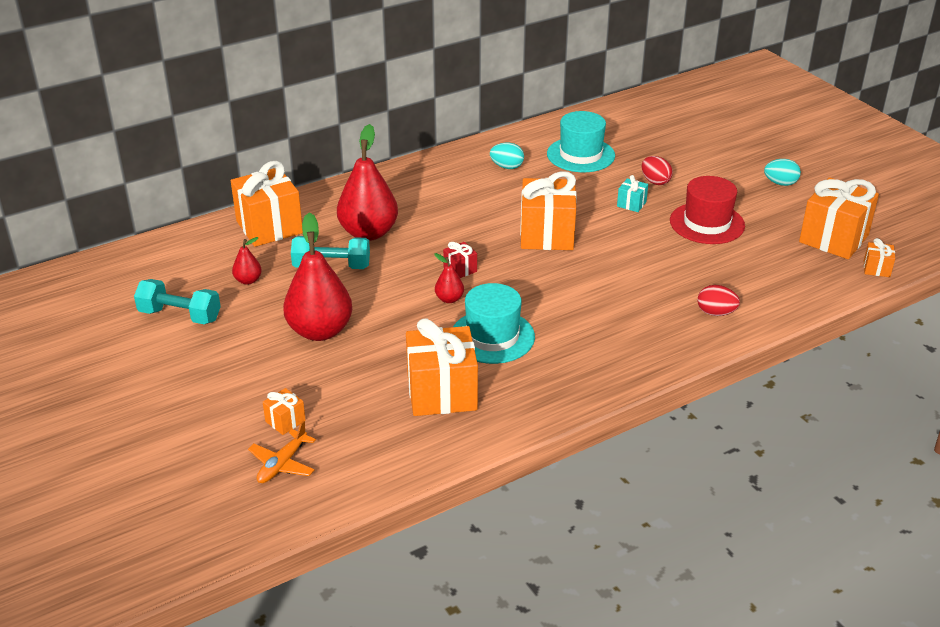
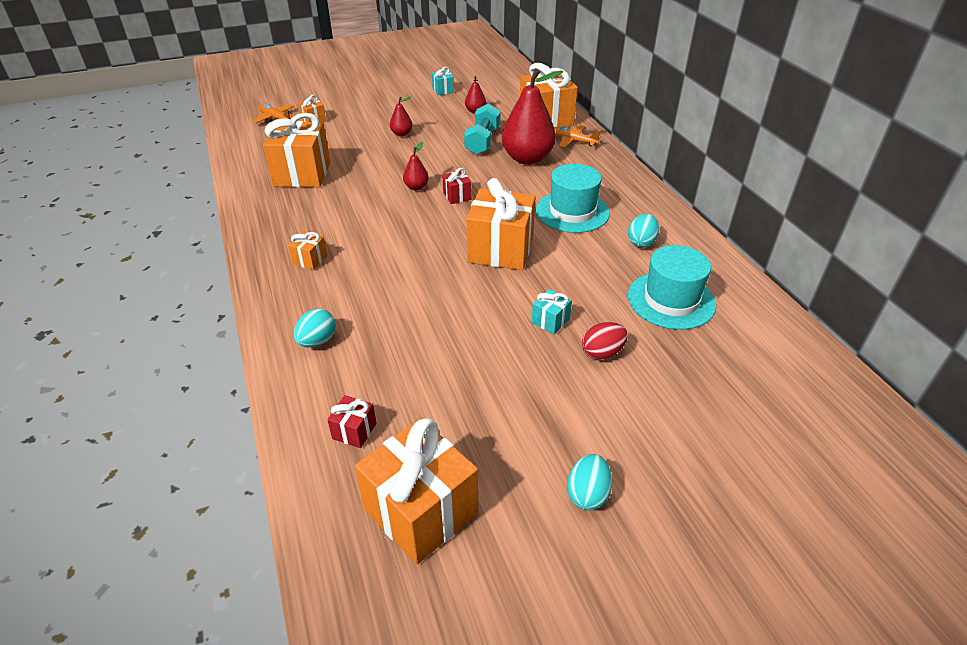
camera: 100 degrees right, 5 degrees up
turquoise dumbbell [134,279,221,324] -> turquoise gift [432,67,454,95]
red pear [283,213,352,341] -> red pear [390,96,413,137], size x0.45
turquoise hat [453,283,535,364] -> turquoise hat moved to [536,164,610,233]
red hat [670,176,745,244] -> none
red egg [698,285,740,316] -> turquoise egg [294,309,336,347]
orange gift [864,238,895,277] -> orange gift moved to [288,232,328,270]
none -> red gift [327,395,377,448]
none -> orange plane [554,125,601,148]

